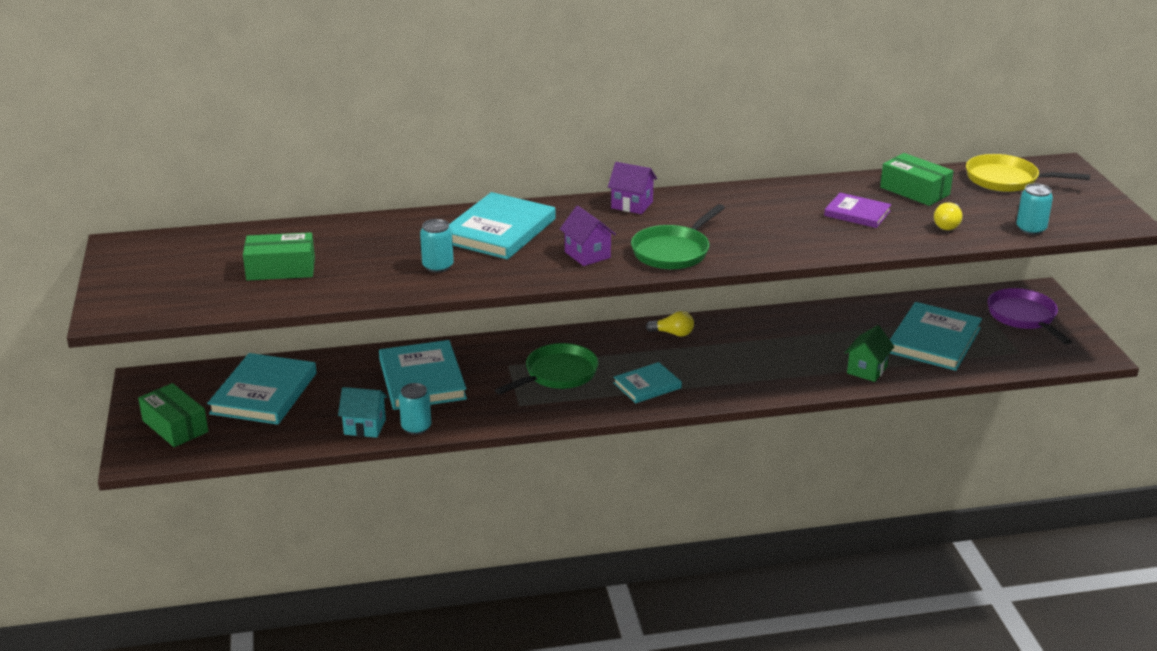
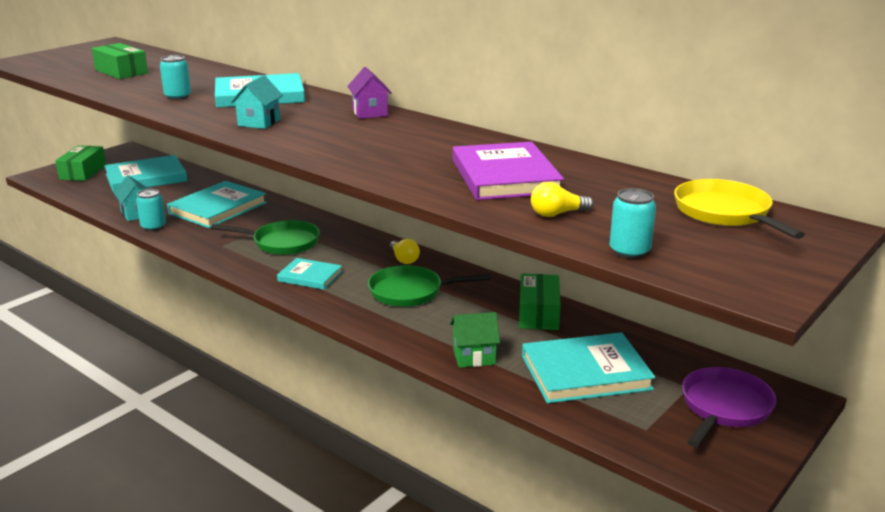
camera: 50 degrees right, 5 degrees down
purple house [560,206,616,266] -> turquoise house [230,75,283,129]
green pan [631,204,725,269] -> green pan moved to [368,265,491,307]
purple book [824,193,892,228] -> purple book [453,142,564,200], size x1.73
green box [880,153,954,206] -> green box moved to [519,274,561,330]

